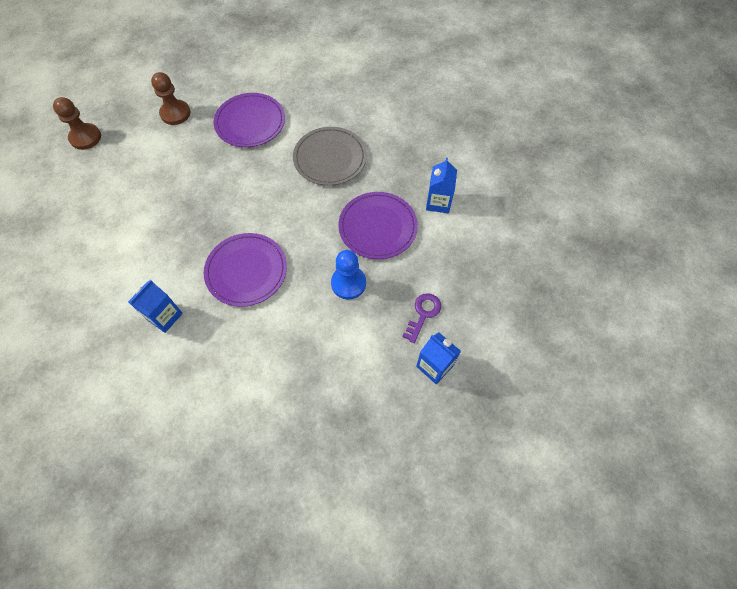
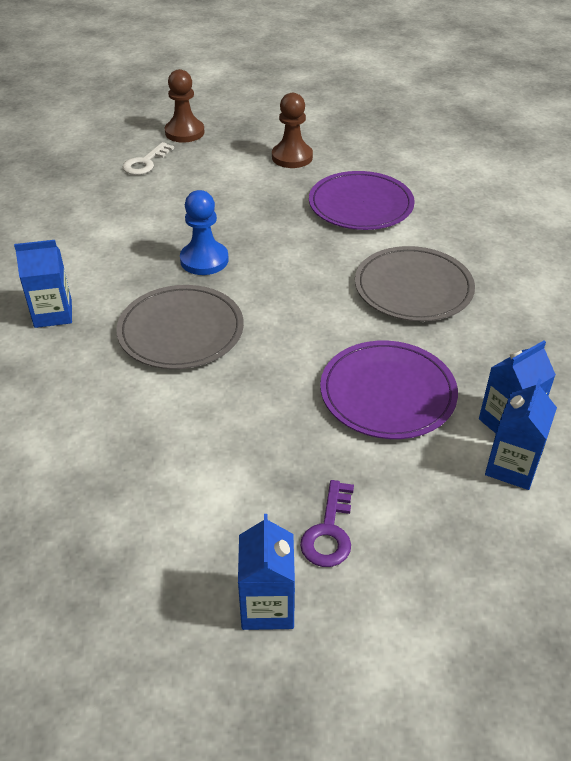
camera: 45 degrees right, 20 degrees down
purple plate [204,233,287,307] -> grey plate [116,285,244,369]
blue pawn [331,250,366,299] -> blue pawn moved to [180,190,229,275]
purple key [402,293,441,343] -> purple key turned 120 degrees clockwise [300,480,354,567]
none -> white key [122,142,174,175]
none -> blue carton [485,379,557,490]

